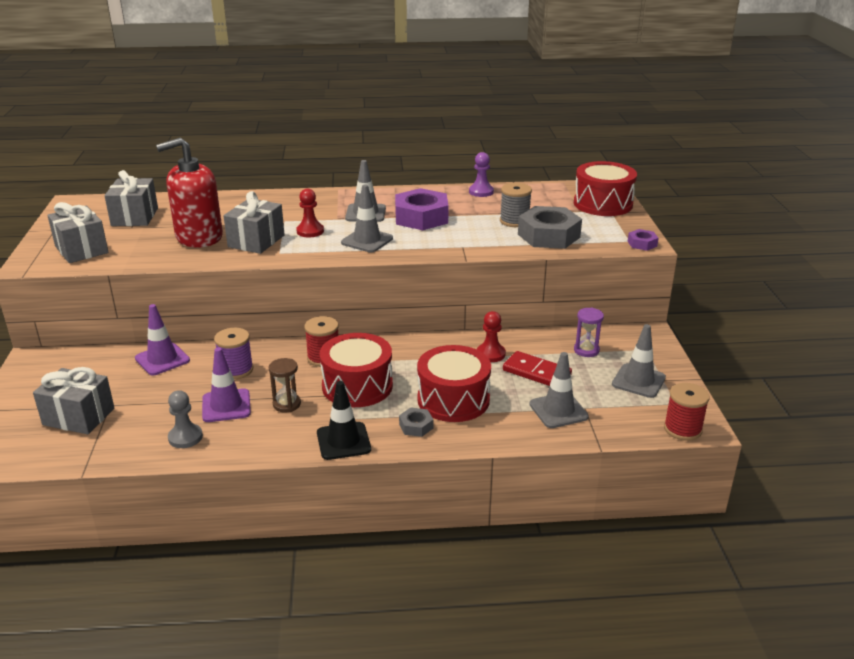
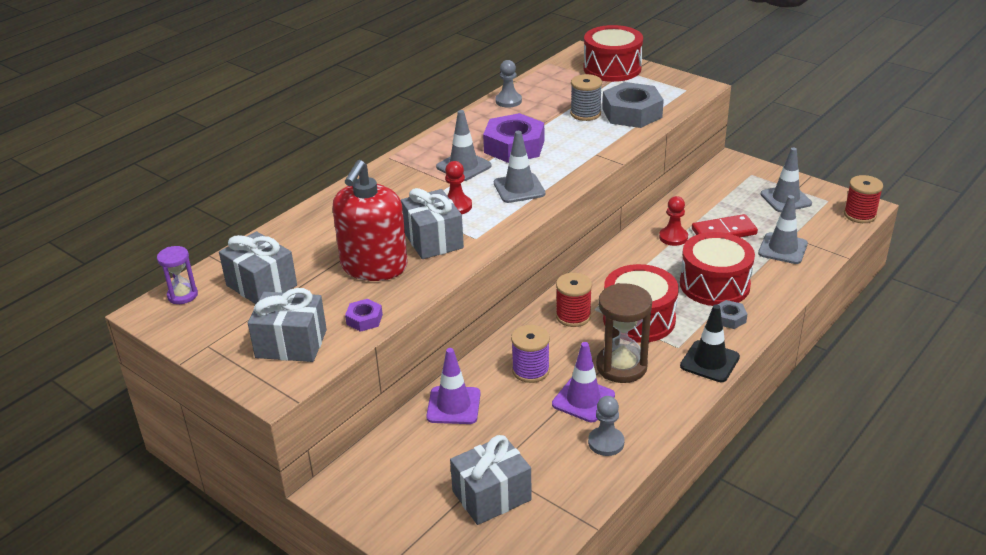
camera: 45 degrees left, 5 degrees up
brown hourglass [269,358,301,413] -> brown hourglass [596,283,652,383], size x1.75
purple pawn [469,152,494,197] -> grey pawn [495,60,522,108]
purple hourglass [574,307,604,357] -> purple hourglass moved to [157,246,198,304]
purple nut [628,229,659,251] -> purple nut moved to [345,299,383,332]

